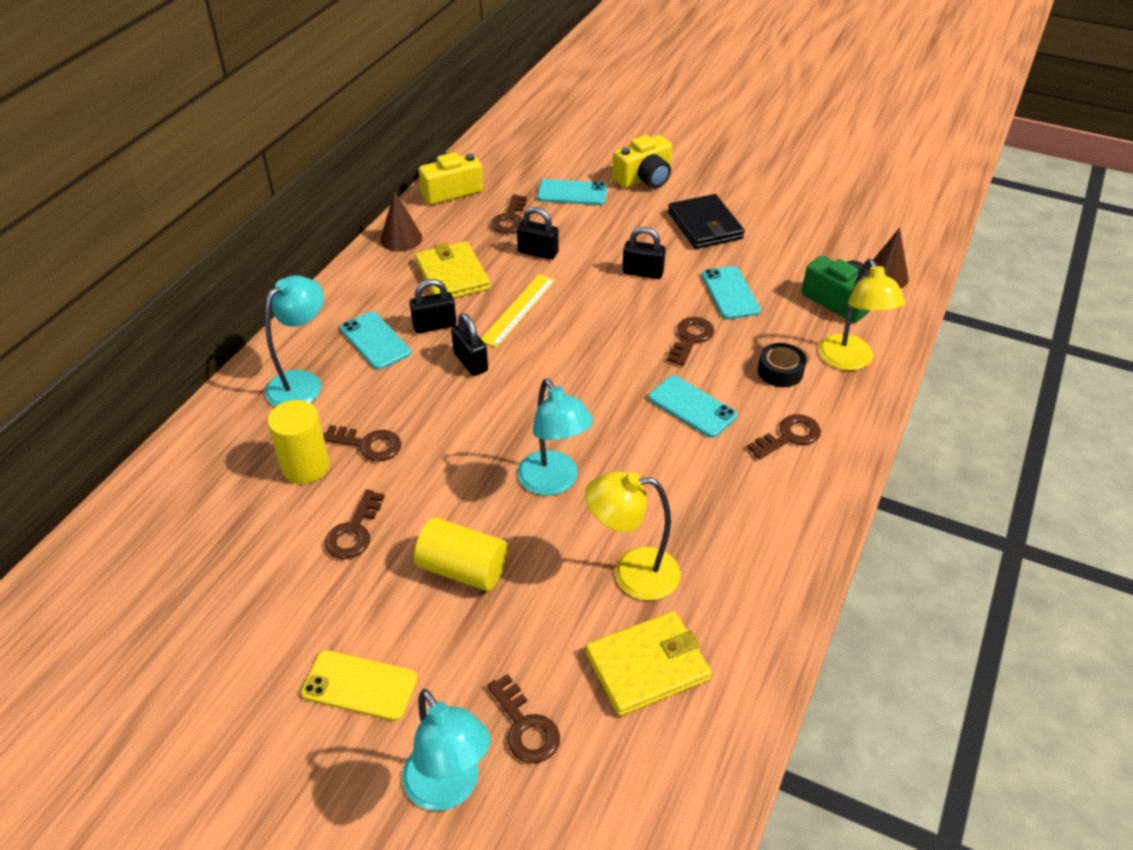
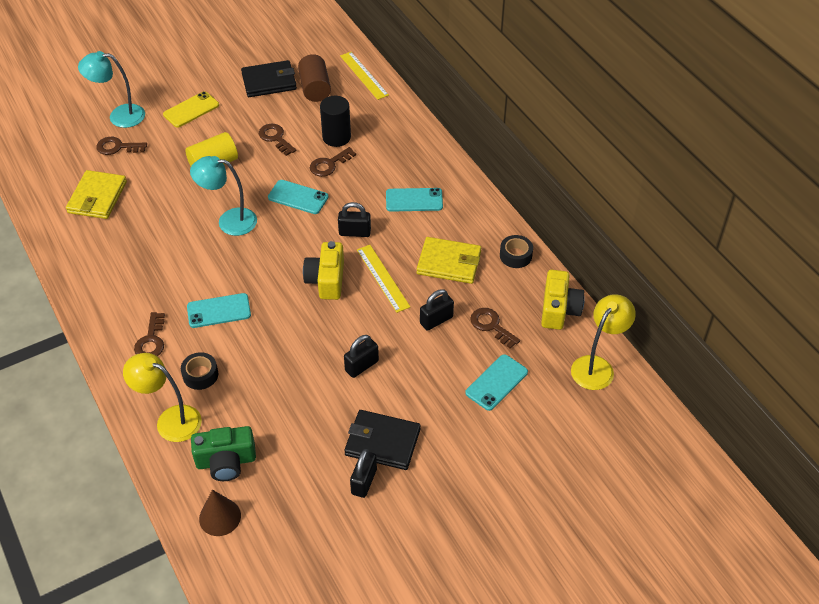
camera: 125 degrees right, 5 degrees up
turquoise lamp [265,276,324,407] -> none
yellow cylinder [267,400,330,484] -> black cylinder [320,96,351,147]
brown cone [380,191,422,251] -> black tape [500,235,533,268]
black padlock [410,279,457,333] -> black padlock moved to [350,449,377,498]
yellow lamp [585,471,681,601] -> yellow lamp moved to [571,294,636,390]
yellow camera [612,135,672,188] -> yellow camera moved to [303,241,344,300]
brown key [667,317,714,366] -> none
turquoise phone [702,266,761,319] -> turquoise phone moved to [268,180,328,214]
none -> black wallet [241,60,297,97]
none -> brown cylinder [298,54,331,102]
none -> yellow ruler [340,52,389,100]

